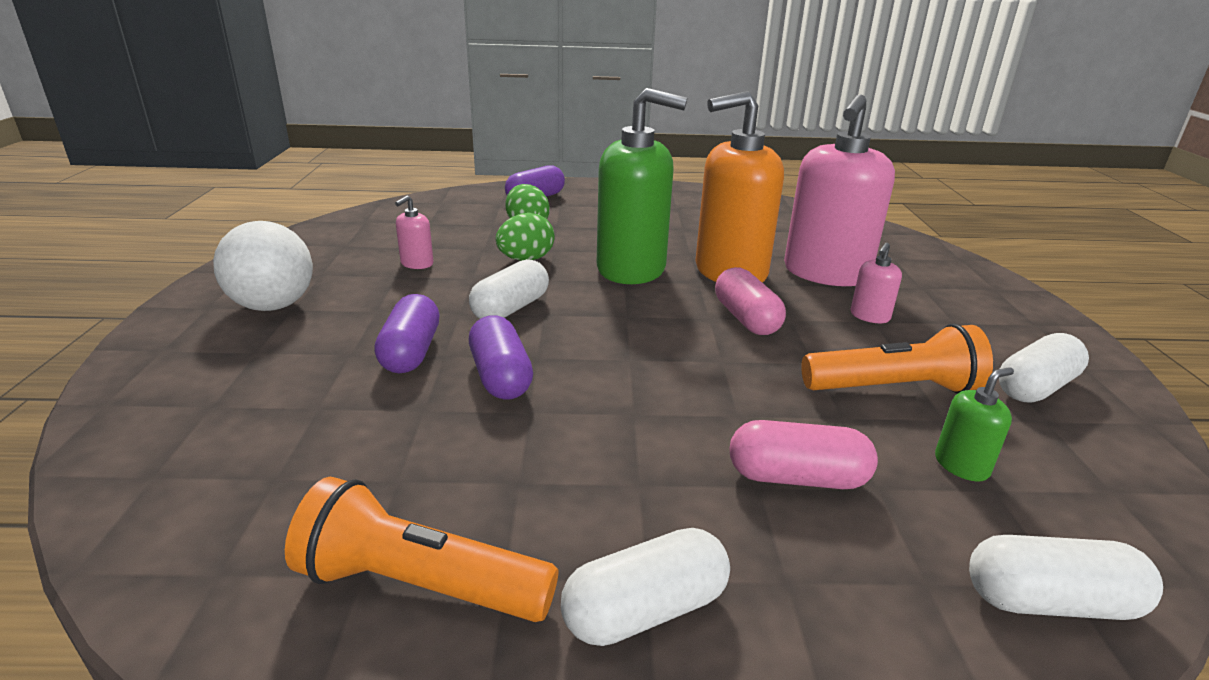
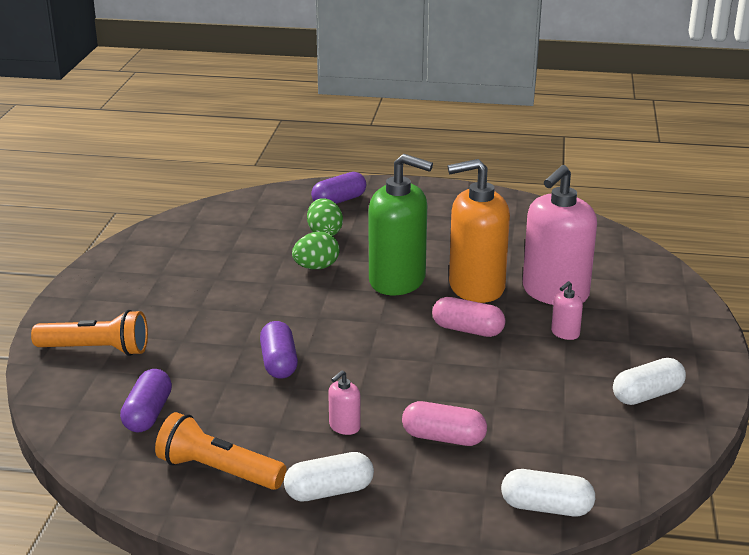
camera: 10 degrees right, 0 degrees up
white ball [213,221,313,311] -> none
purple capsule [374,294,440,373] -> purple capsule moved to [120,369,172,432]
pink soap dispenser [395,195,433,269] -> pink soap dispenser moved to [328,370,361,435]
white capsule [469,259,549,319] -> none
pink capsule [715,267,786,335] -> pink capsule turned 60 degrees counterclockwise [432,297,505,337]
orange flashlight [801,323,993,394] -> orange flashlight moved to [31,310,148,356]
green soap dispenser [935,367,1014,482] -> none

